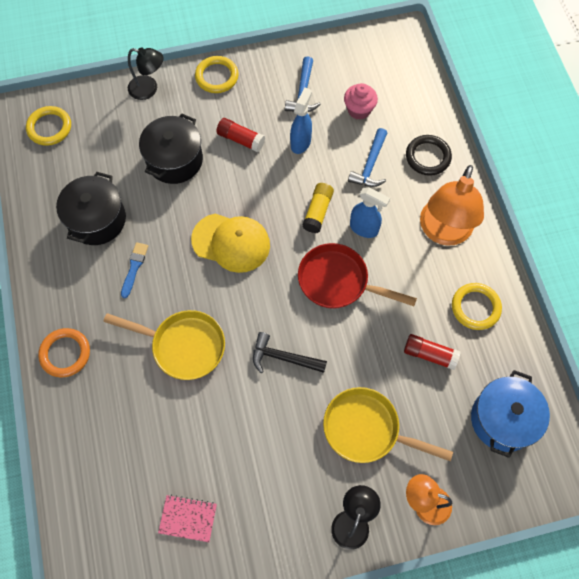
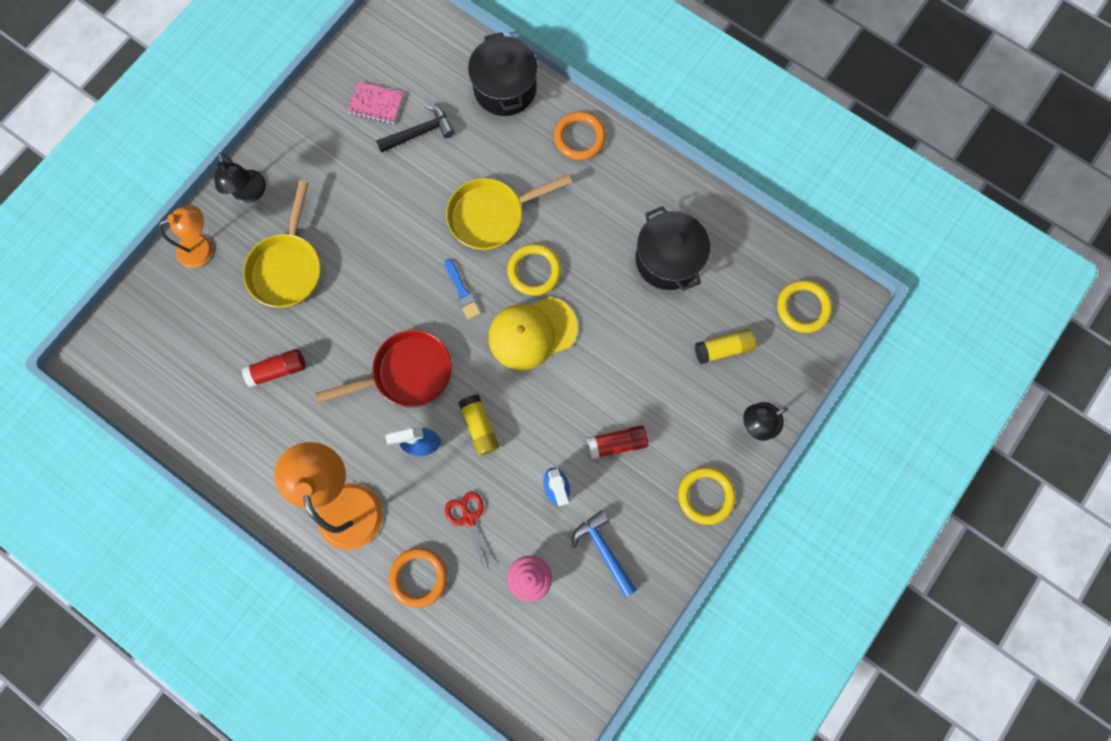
camera: 140 degrees right, 10 degrees up
blue brush [121,242,148,298] -> blue brush moved to [444,259,481,319]
black pot [139,114,203,184] -> black pot moved to [468,32,538,116]
pink notebook [158,495,217,542] -> pink notebook turned 45 degrees clockwise [348,81,404,124]
black hammer [253,332,327,373] -> black hammer moved to [376,104,455,153]
yellow pan [323,387,453,463] -> yellow pan turned 120 degrees clockwise [243,181,321,308]
blue hammer [348,128,387,187] -> red scissors [445,492,496,573]
black ring [406,135,452,176] -> orange ring [389,547,447,608]
yellow ring [452,283,502,330] -> yellow ring moved to [507,244,561,296]
blue pot [471,370,550,458] -> none
none -> yellow glue stick [695,329,756,364]

